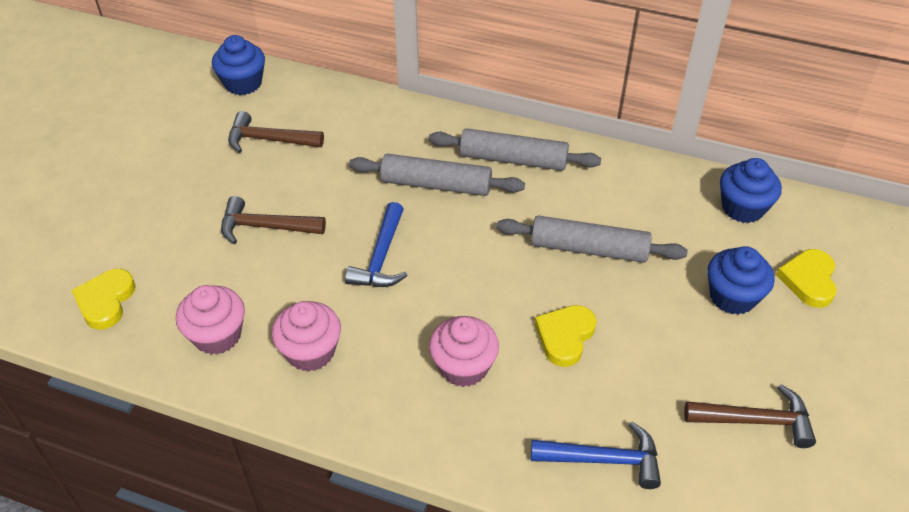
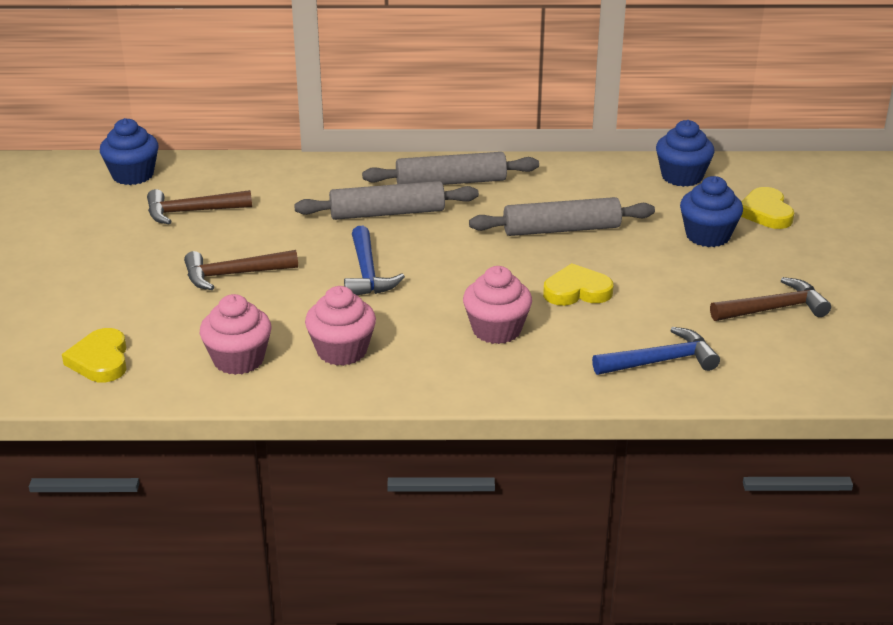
camera: 20 degrees left, 15 degrees down
yellow heart [534,305,597,367] -> yellow heart turned 75 degrees clockwise [543,263,613,306]

